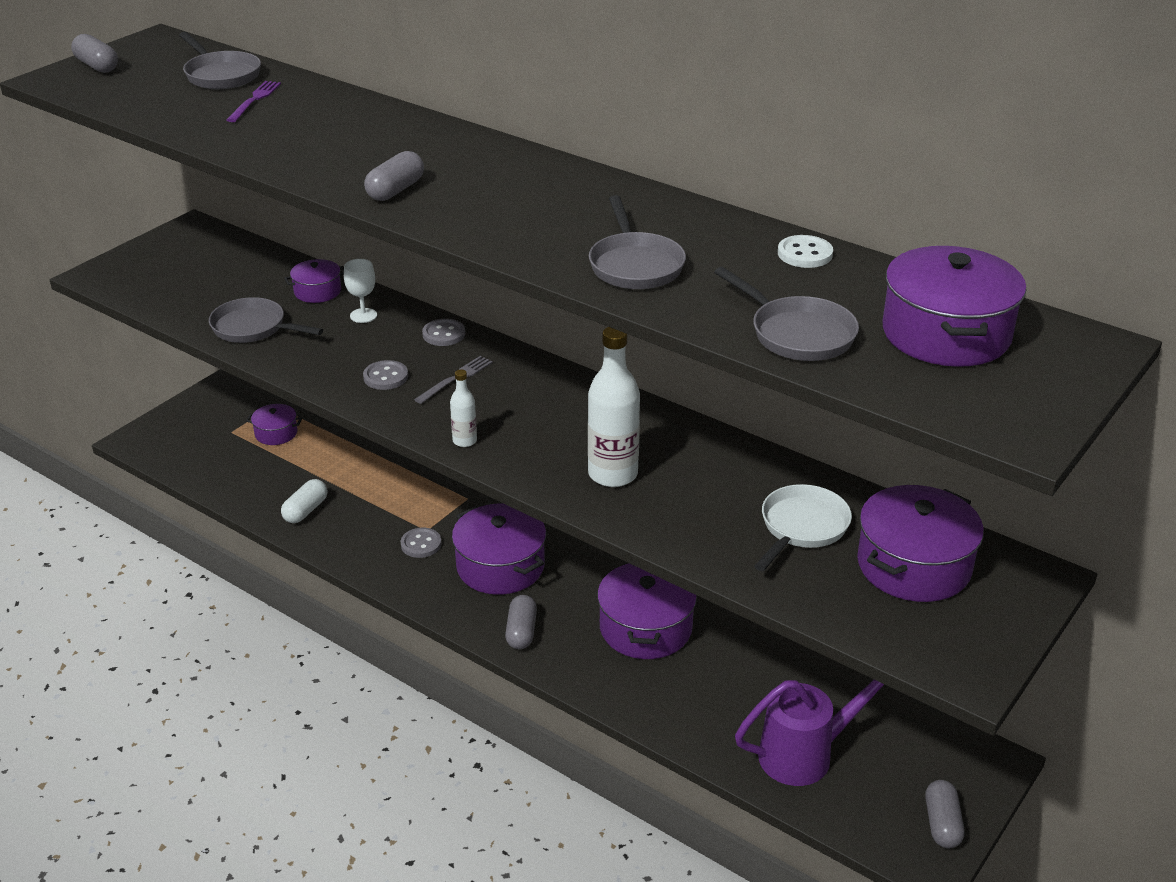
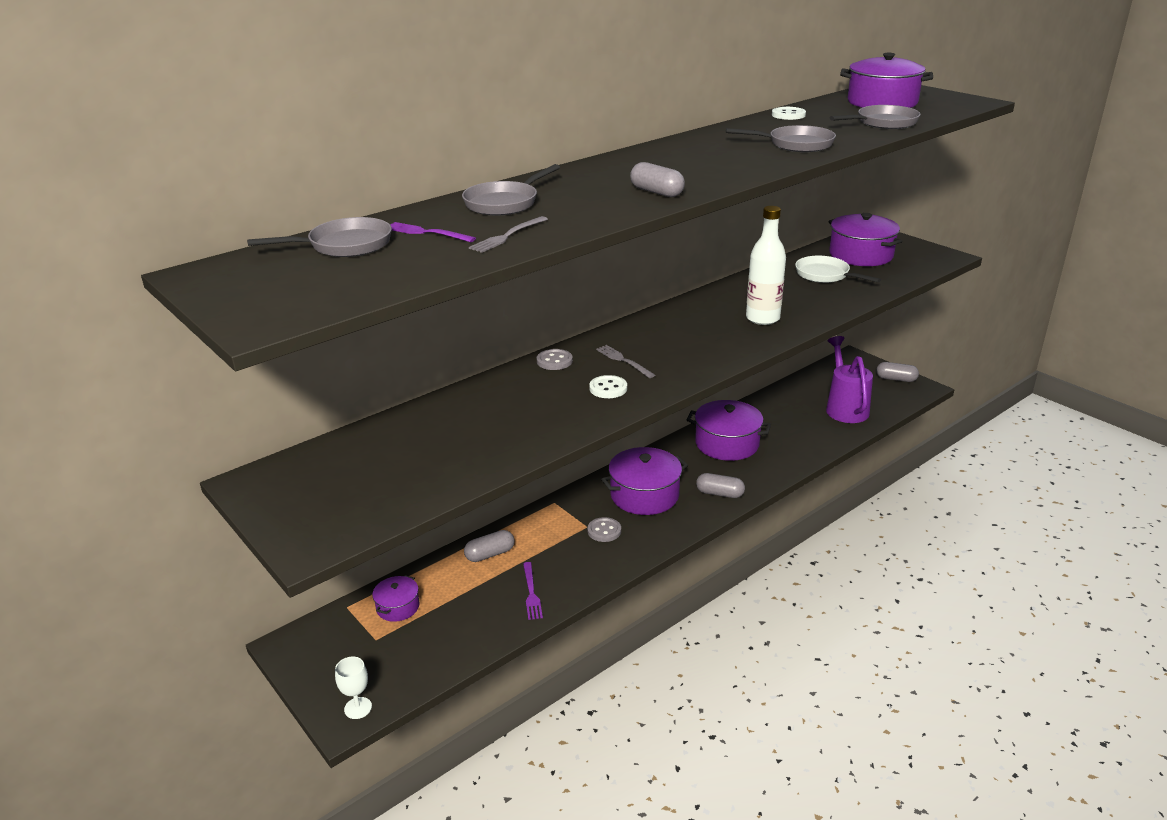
camera: 75 degrees left, 5 degrees down
grey capsule [71,34,118,73] -> grey capsule moved to [464,530,515,562]
grey pan [209,297,323,343] -> grey pan moved to [462,164,560,215]
white capsule [281,479,328,523] -> purple fork [523,562,543,620]
purple pot [284,259,344,303] -> none
white goblet [344,259,377,323] -> white goblet moved to [335,657,372,719]
grey button [363,360,408,390] -> white button [589,375,627,398]
white bottle [450,369,477,447] -> none
none -> grey fork [469,216,548,253]

